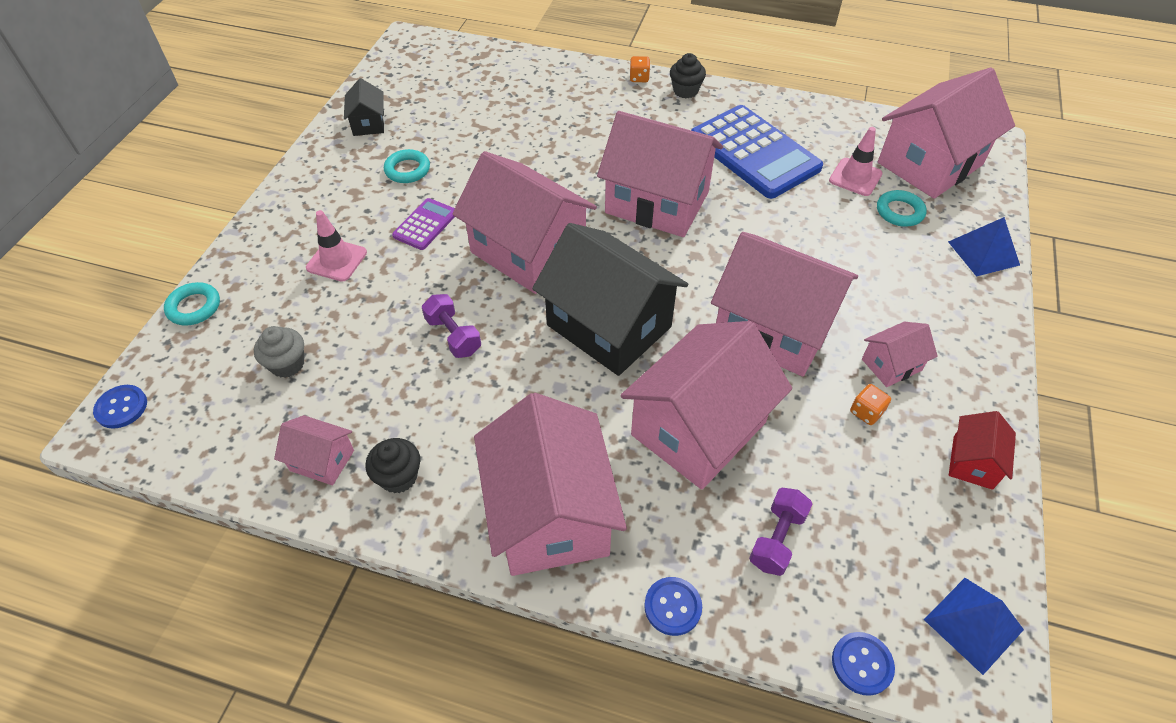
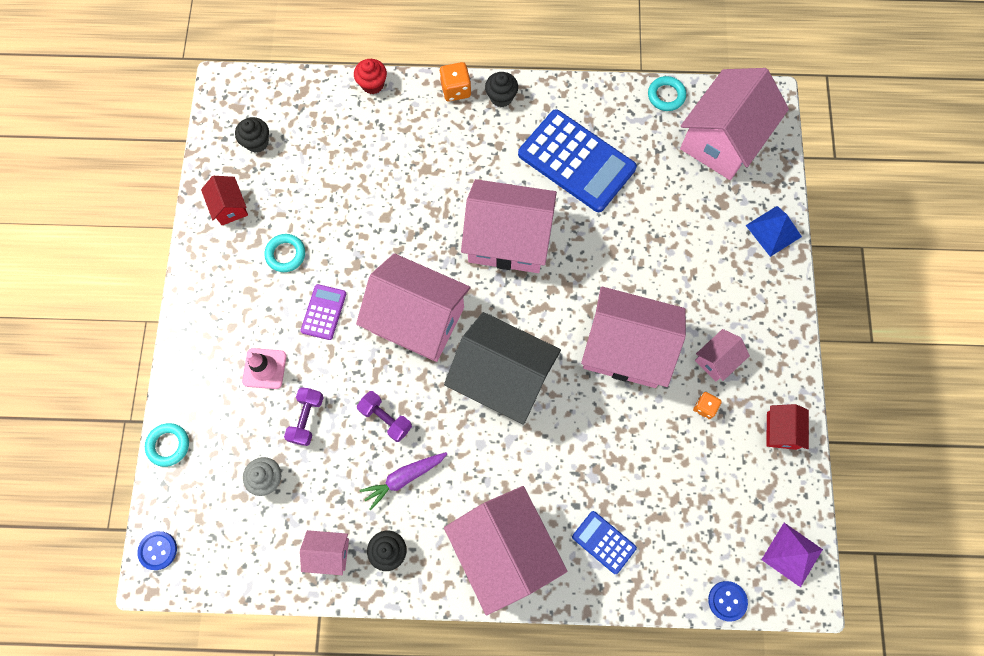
camera: 15 degrees left, 20 degrees up
black house [344,78,385,136] -> red house [201,176,248,226]
pink house [620,321,792,490] -> none
orange dice [630,56,650,82] -> orange dice [439,62,471,102], size x1.53
blue button [644,577,702,636] -> none
purple dumbbell [749,488,812,576] -> purple dumbbell moved to [284,387,324,446]
pink traffic cone [829,127,882,196] -> none
turquoise ring [877,190,927,227] -> turquoise ring moved to [648,76,686,111]
blue pyramid [924,578,1024,675] -> purple pyramid [761,523,823,587]
none -> black cupcake [235,117,269,153]
none -> red cupcake [354,59,387,94]
none -> purple carrot [359,452,448,510]
none -> blue calculator [572,511,637,574]

